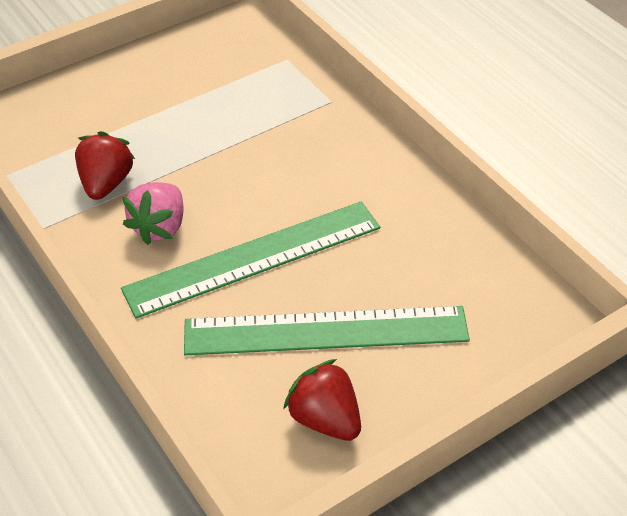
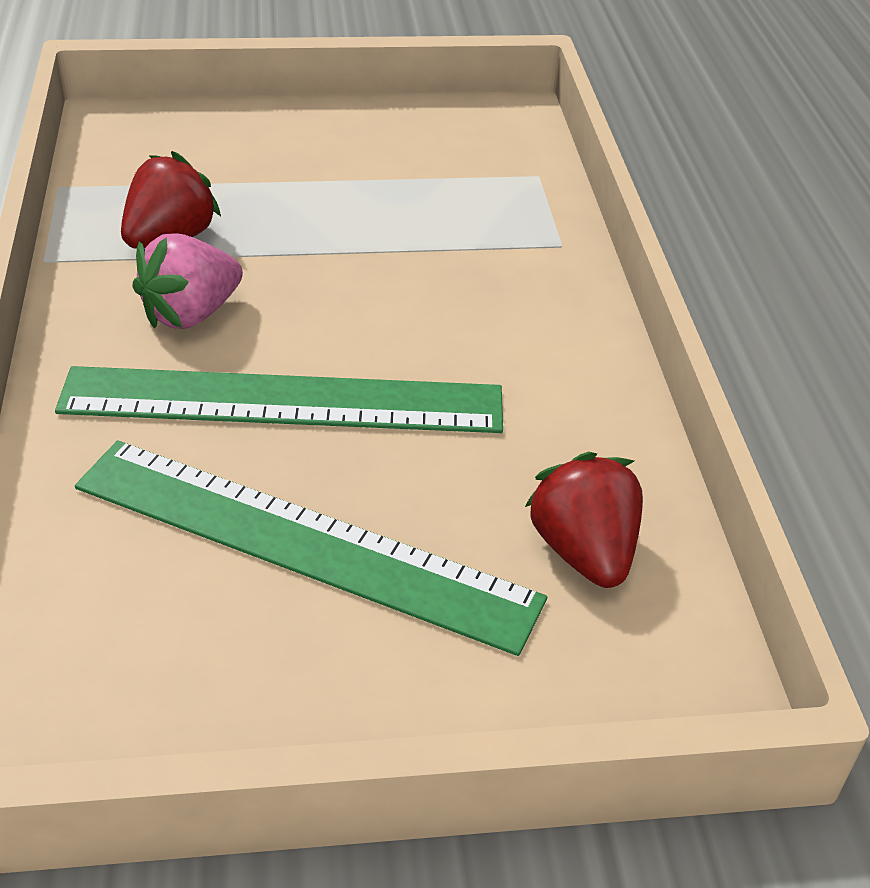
camera: 25 degrees right, 5 degrees down
red strawberry [283,359,361,441] -> red strawberry moved to [525,452,643,588]

